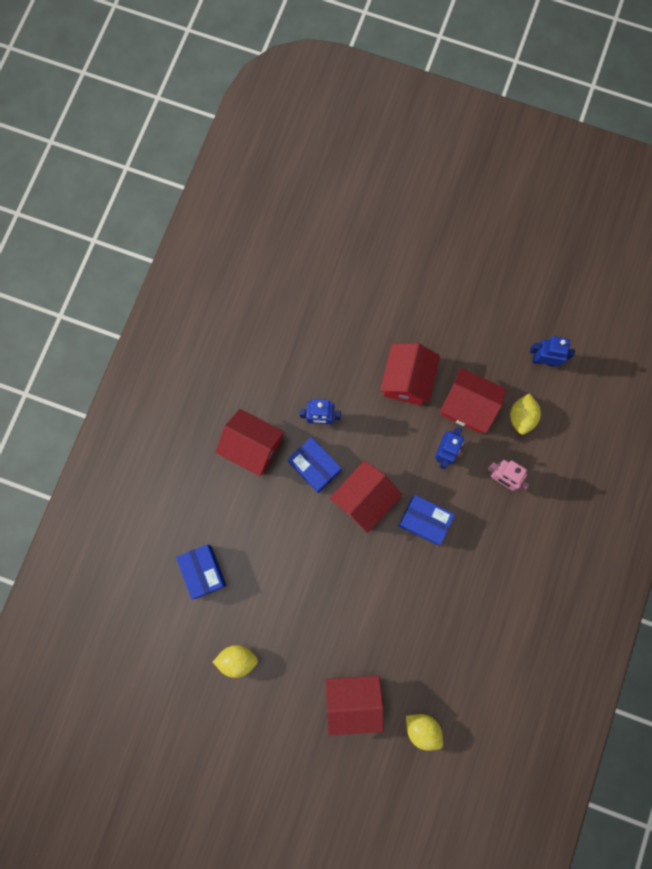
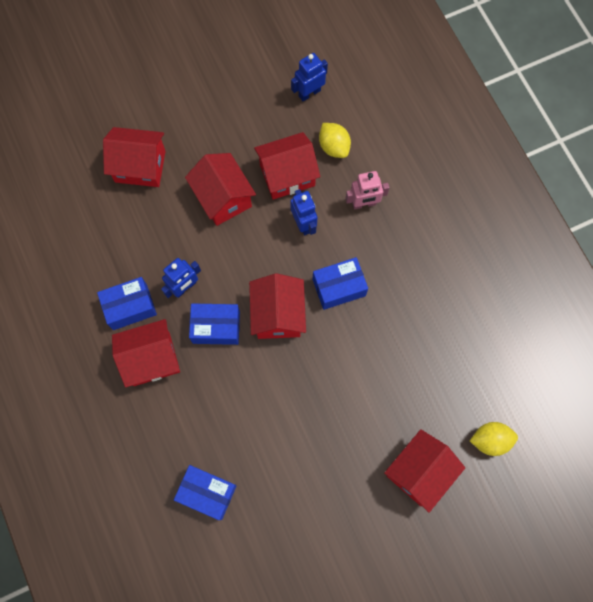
camera: 45 degrees left, 5 degrees down
yellow lemon [213,645,258,678] -> none
none -> blue box [97,277,157,330]
none -> red house [103,127,166,187]

